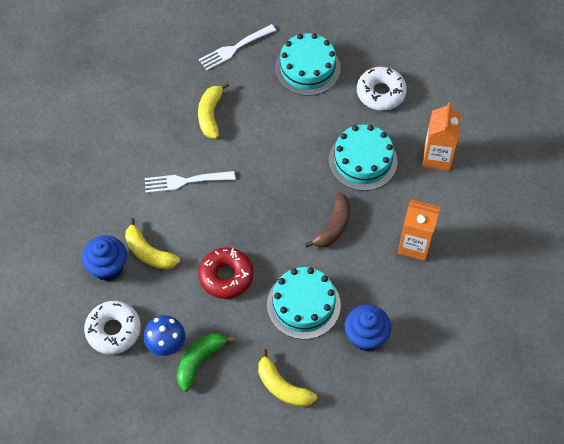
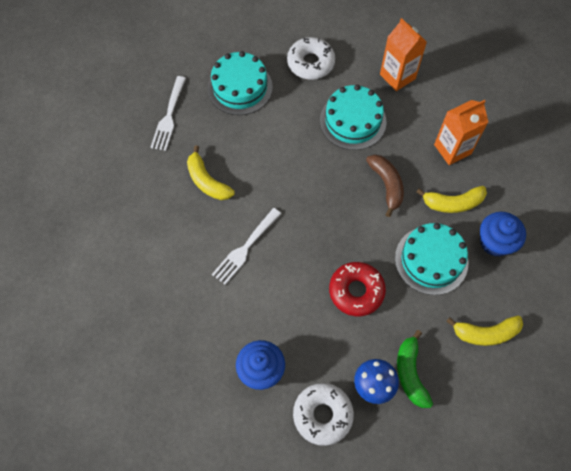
camera: 45 degrees left, 5 degrees up
yellow banana [125,218,180,269] -> yellow banana moved to [417,186,487,213]

